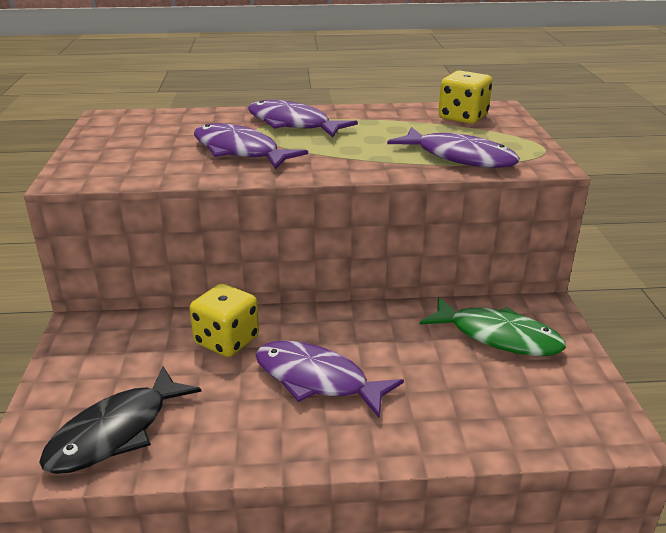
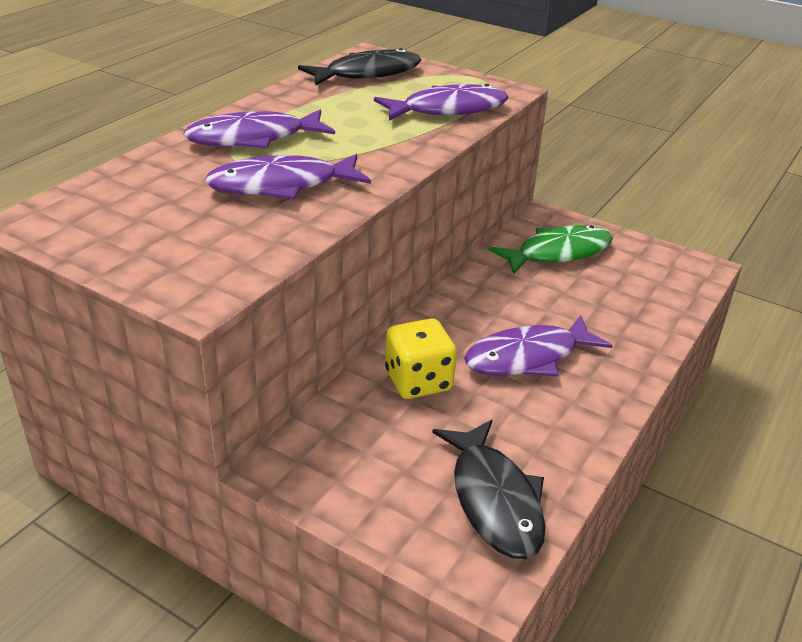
camera: 55 degrees left, 5 degrees up
yellow dice [438,70,492,124] -> black fish [298,48,421,85]

